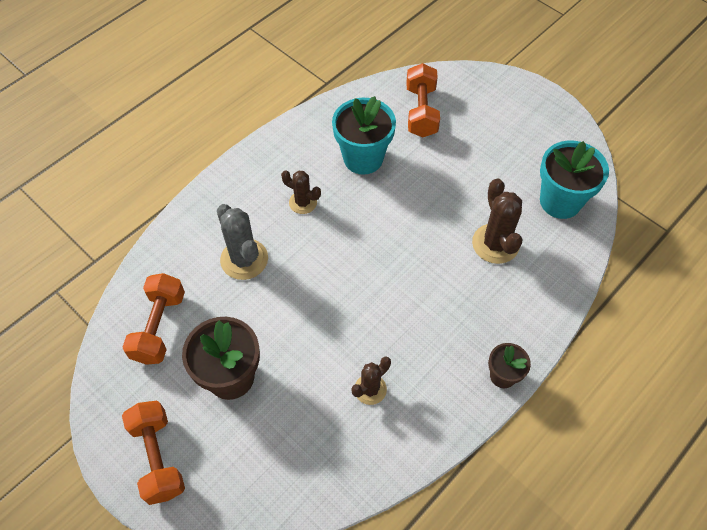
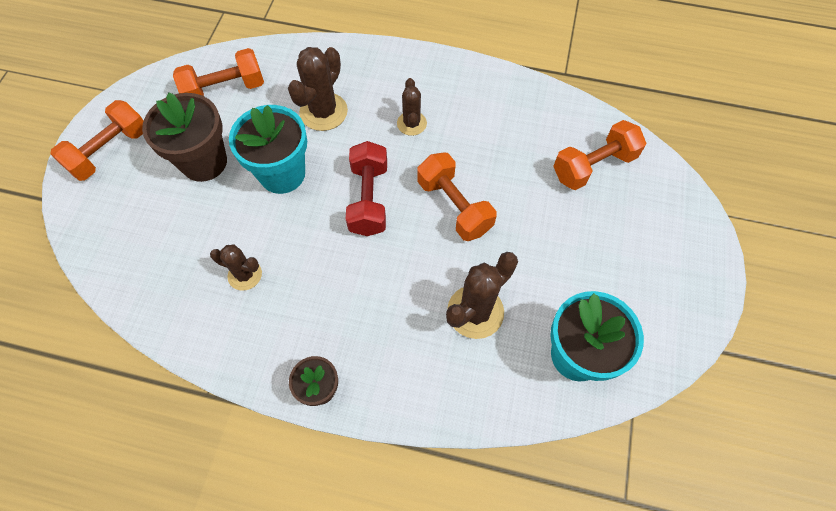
camera: 60 degrees right, 5 degrees up
grey cactus [217,204,268,280] -> brown cactus [288,47,348,131]
turquoise flower pot [332,96,396,175] -> turquoise flower pot moved to [229,105,307,194]
none -> red dumbbell [346,141,387,236]
none -> orange dumbbell [417,152,497,241]

